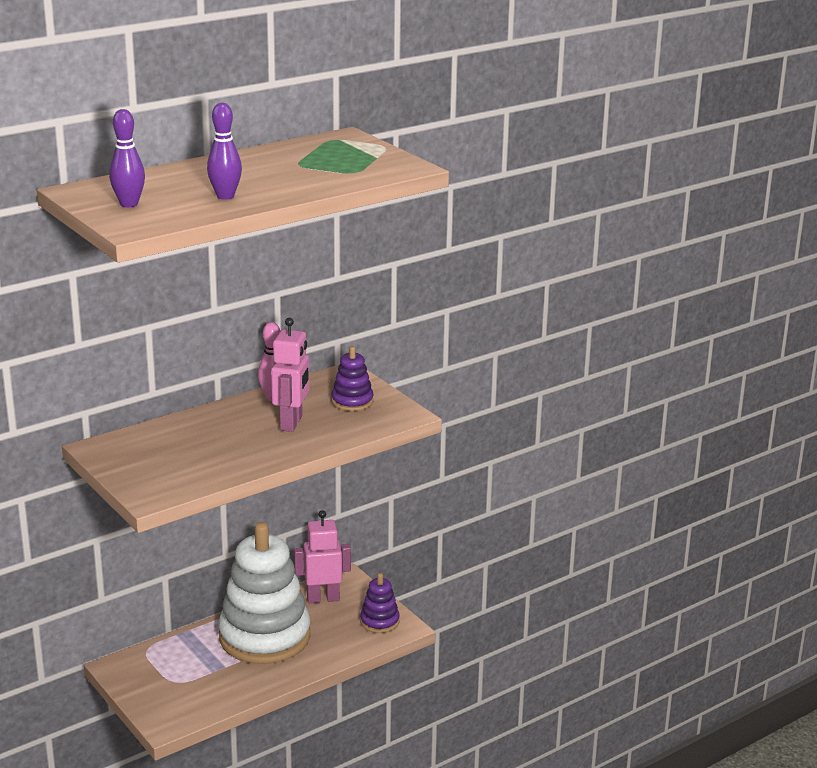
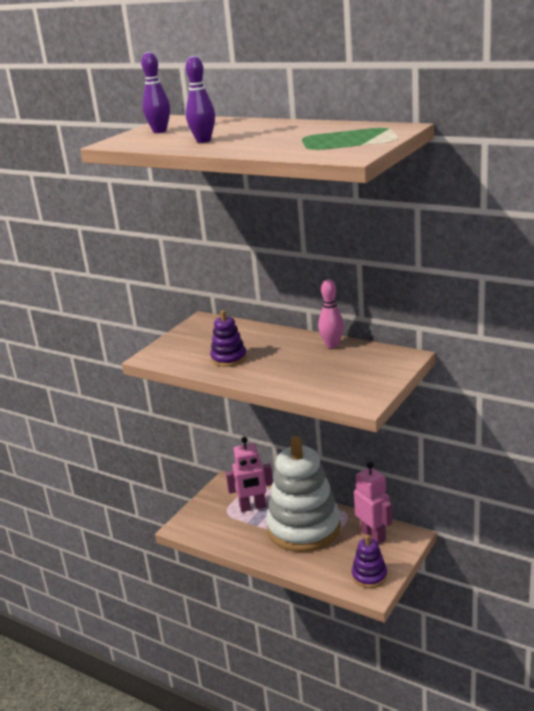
camera: 70 degrees right, 0 degrees up
pink robot [271,318,310,432] -> pink robot moved to [226,437,273,512]
purple stacking toy [331,346,373,411] -> purple stacking toy moved to [210,310,247,367]

